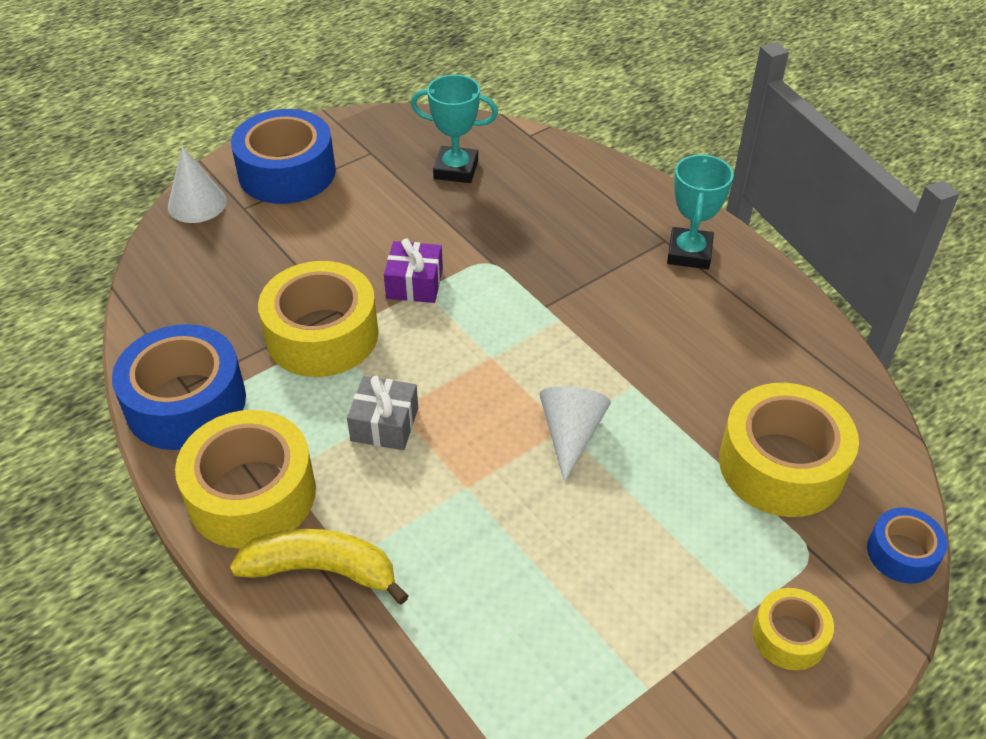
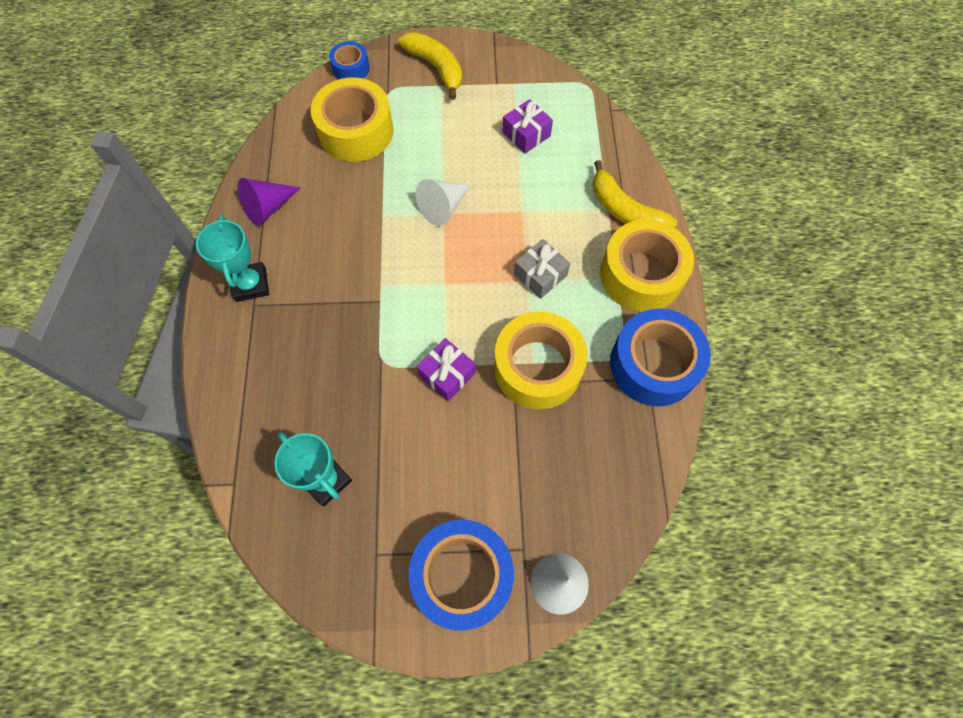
camera: 145 degrees left, 20 degrees up
turquoise trophy [667,154,734,269] -> turquoise trophy turned 60 degrees counterclockwise [196,215,269,302]
yellow tape [752,588,834,670] -> yellow banana [398,32,462,100]
none -> purple cone [238,178,300,226]
none -> purple gift [502,99,553,154]

